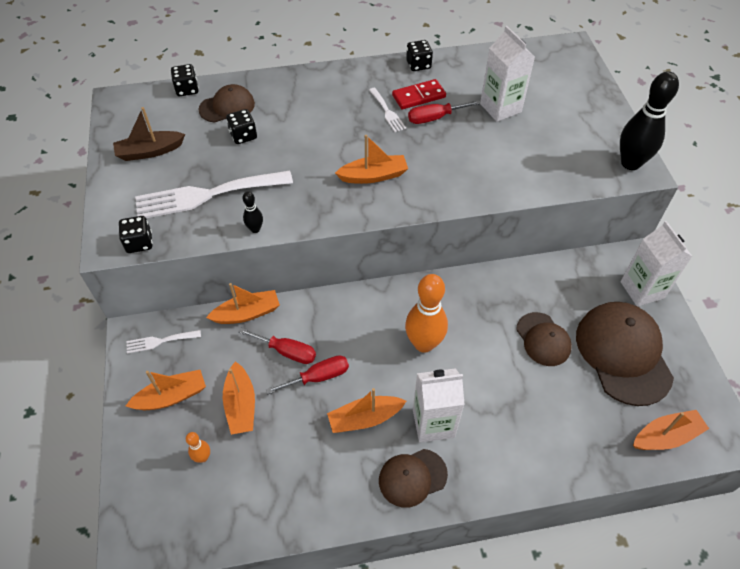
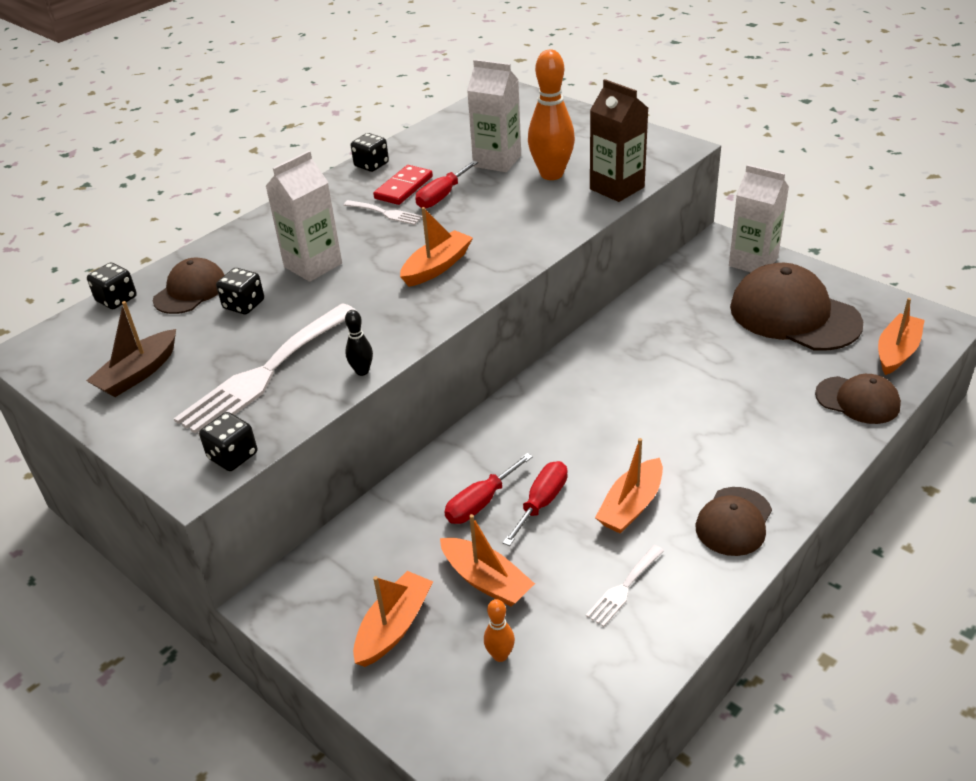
camera: 35 degrees left, 15 degrees down
white fork [127,330,201,354] -> white fork moved to [586,545,664,627]
orange boat [206,283,280,324] -> none
red screwdriver [239,328,316,364] -> red screwdriver turned 150 degrees clockwise [445,453,533,524]
orange bowling pin [405,274,448,353] -> orange bowling pin moved to [528,50,575,180]
white carton [413,368,465,443] -> white carton moved to [266,151,342,282]
brown cap [516,312,572,366] -> brown cap moved to [815,374,901,424]
black bowling pin [620,71,679,170] -> none
none -> brown carton [590,79,648,202]

